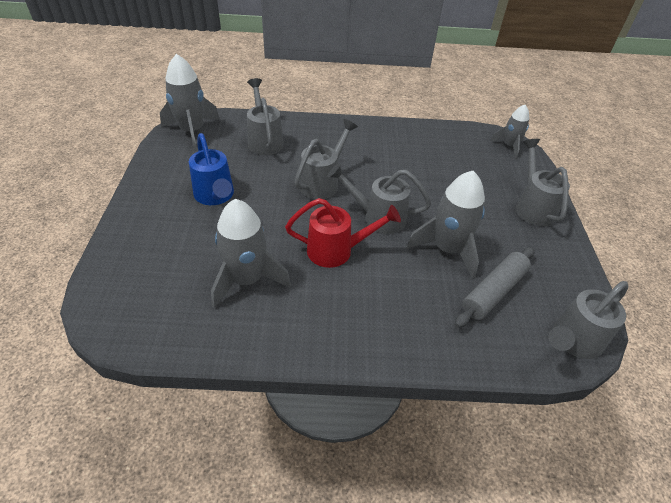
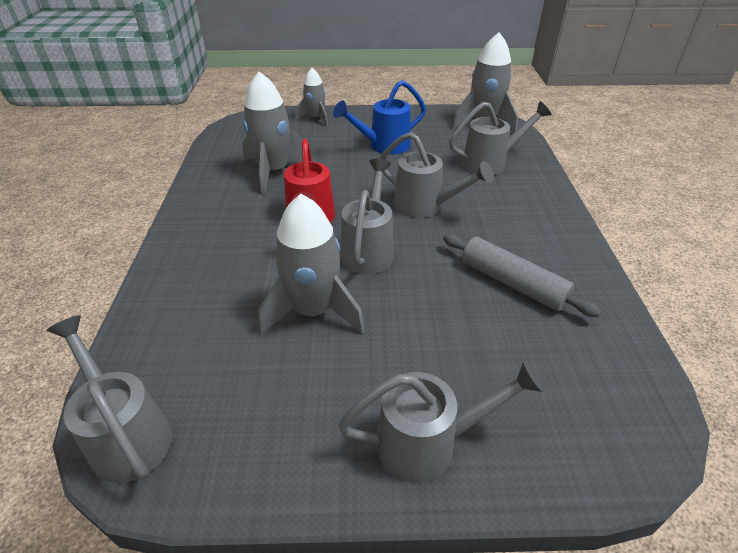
camera: 90 degrees right, 5 degrees down
grey rolling pin [455,247,534,328] -> grey rolling pin moved to [443,234,601,317]
grey rocket [491,105,529,158] -> grey rocket moved to [295,68,328,126]

